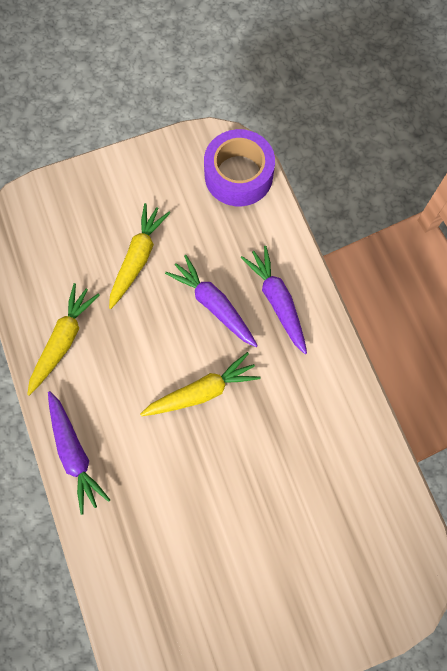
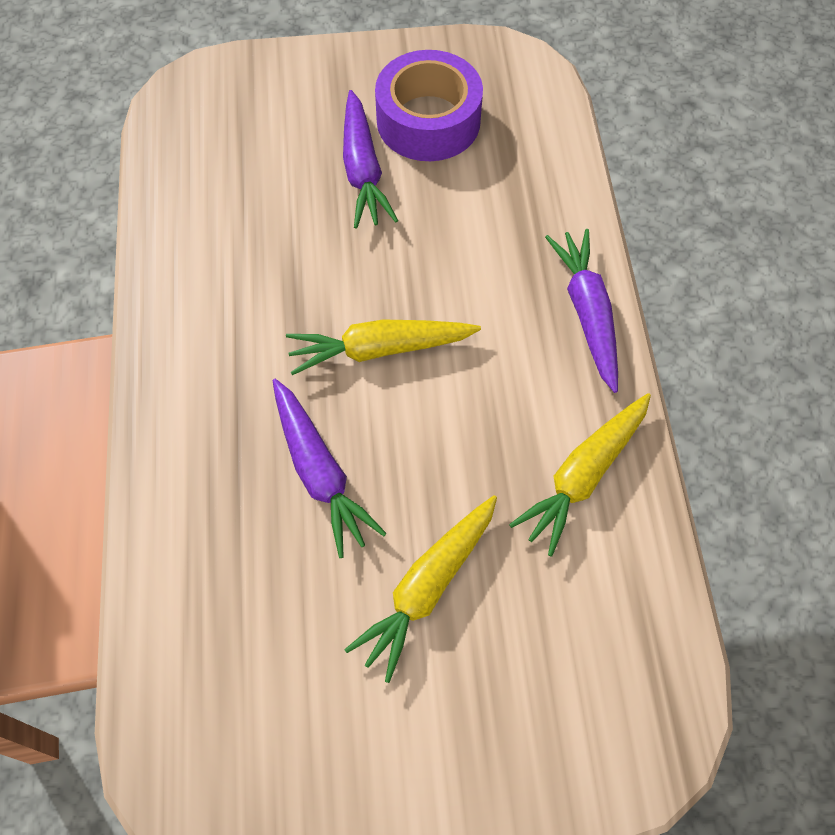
camera: 165 degrees left, 10 degrees down
purple tape [204,129,275,206] -> purple tape moved to [375,50,483,161]
purple carrot [241,246,307,354] -> purple carrot moved to [343,90,398,229]

